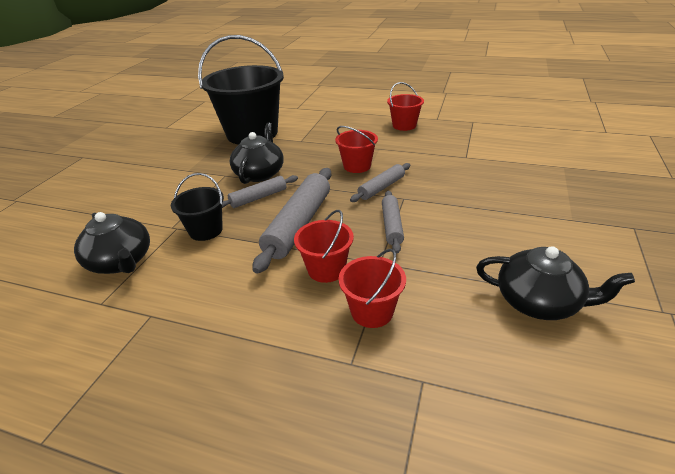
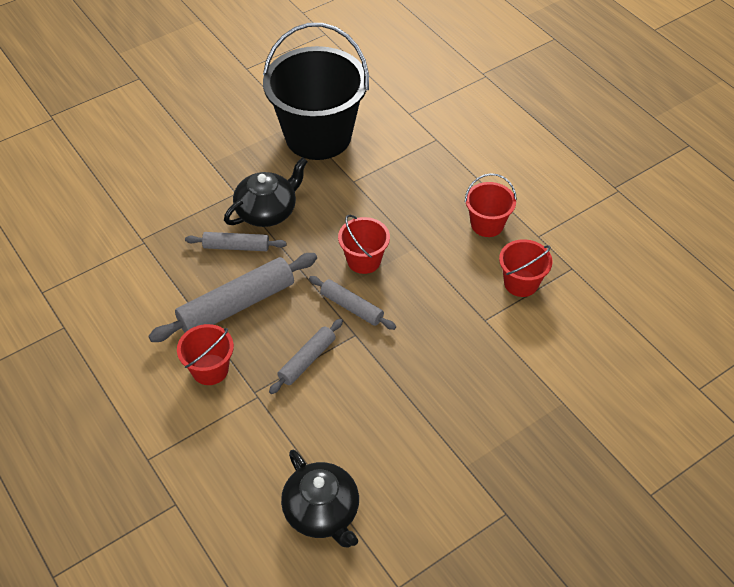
camera: 35 degrees right, 15 degrees up
black teapot [74,212,150,274] -> none
black bucket [171,173,224,241] -> none
red bucket [339,249,406,328] -> red bucket moved to [499,239,553,297]
grey rolling pin [350,163,410,202] -> grey rolling pin turned 45 degrees clockwise [309,276,396,330]

